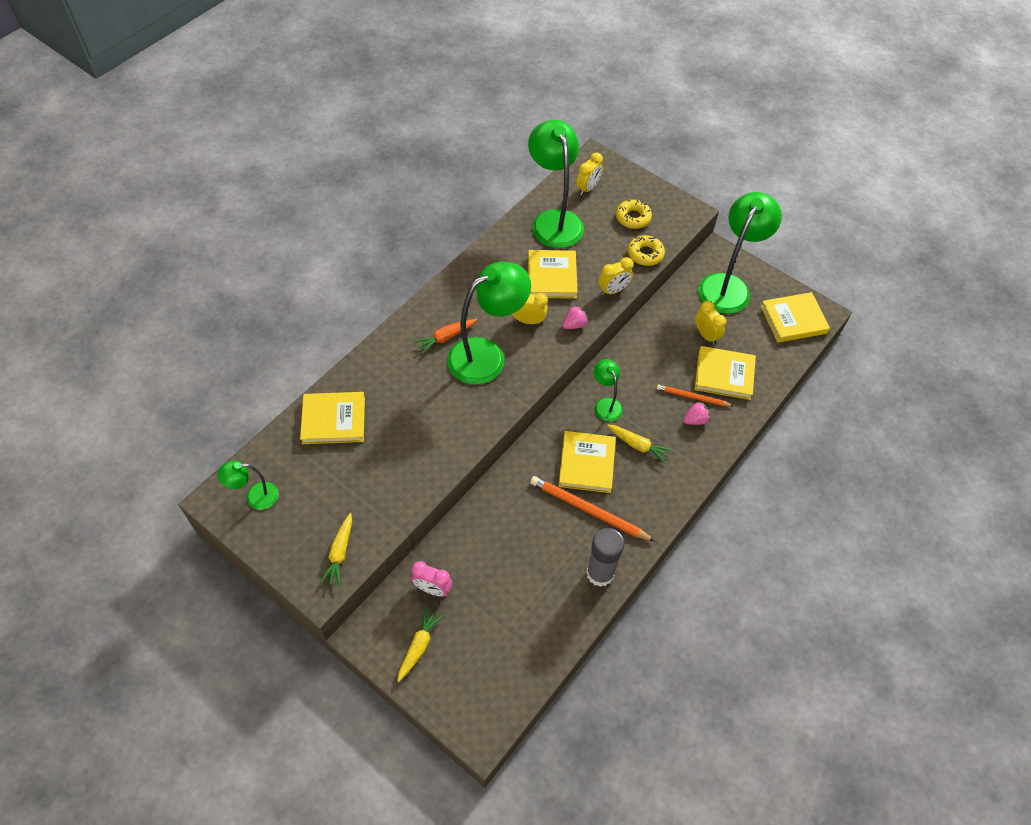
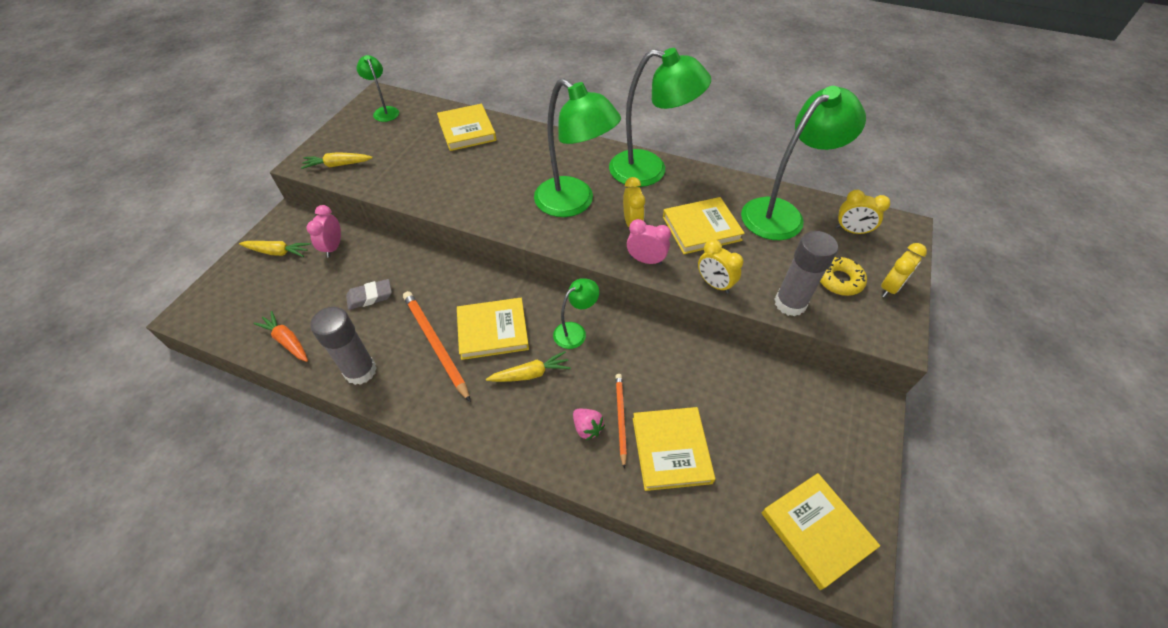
camera: 75 degrees right, 5 degrees down
orange carrot [413,319,477,354] -> orange carrot moved to [254,311,308,362]
orange pencil [530,476,655,541] -> orange pencil turned 45 degrees counterclockwise [403,291,471,402]
pink strawberry [562,306,588,329] -> pink clock [627,219,671,265]
yellow carrot [607,424,673,464] -> yellow carrot turned 120 degrees counterclockwise [486,351,571,382]
yellow donut [628,235,665,266] -> grey glue stick [774,231,838,316]
yellow clock [696,301,726,345] -> yellow clock moved to [881,243,927,297]
green lamp [698,192,782,314] -> green lamp moved to [609,48,711,187]
none -> grey eraser [346,279,392,310]

